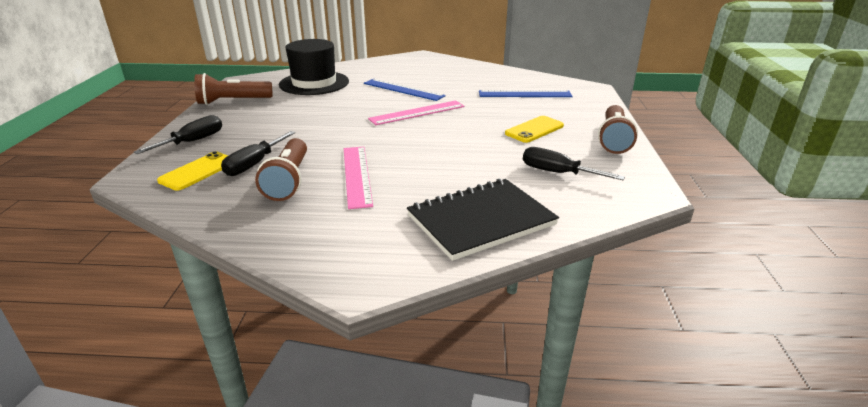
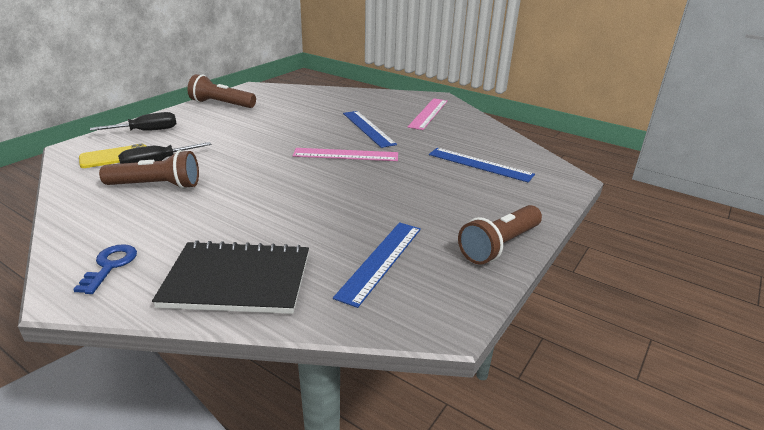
camera: 30 degrees right, 0 degrees up
brown flashlight [255,138,307,201] -> brown flashlight turned 120 degrees counterclockwise [99,150,199,189]
black hat [279,39,349,95] -> none
pink ruler [344,147,373,209] -> pink ruler moved to [408,98,447,130]
yellow phone [505,116,564,143] -> none
black screwdriver [523,147,625,180] -> blue ruler [333,222,421,308]
none -> blue key [73,244,137,294]

